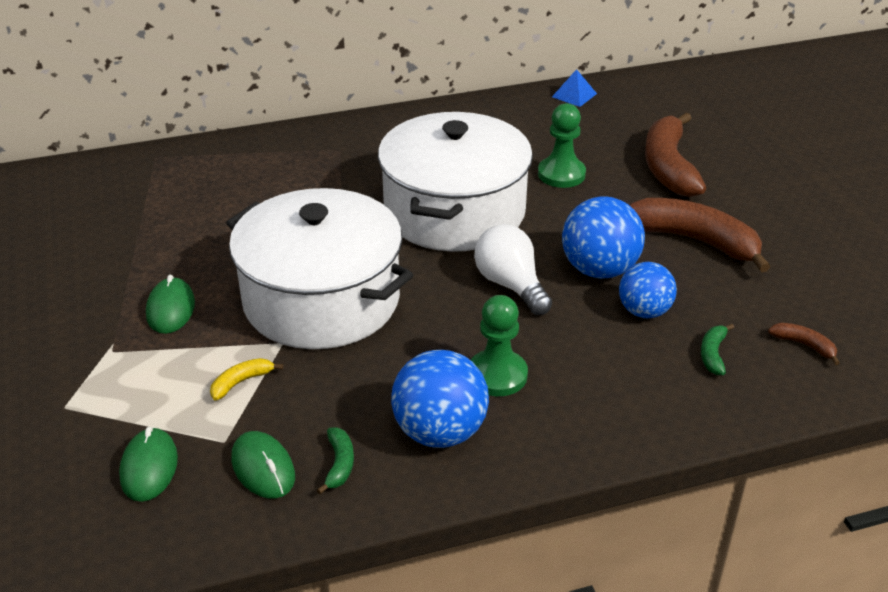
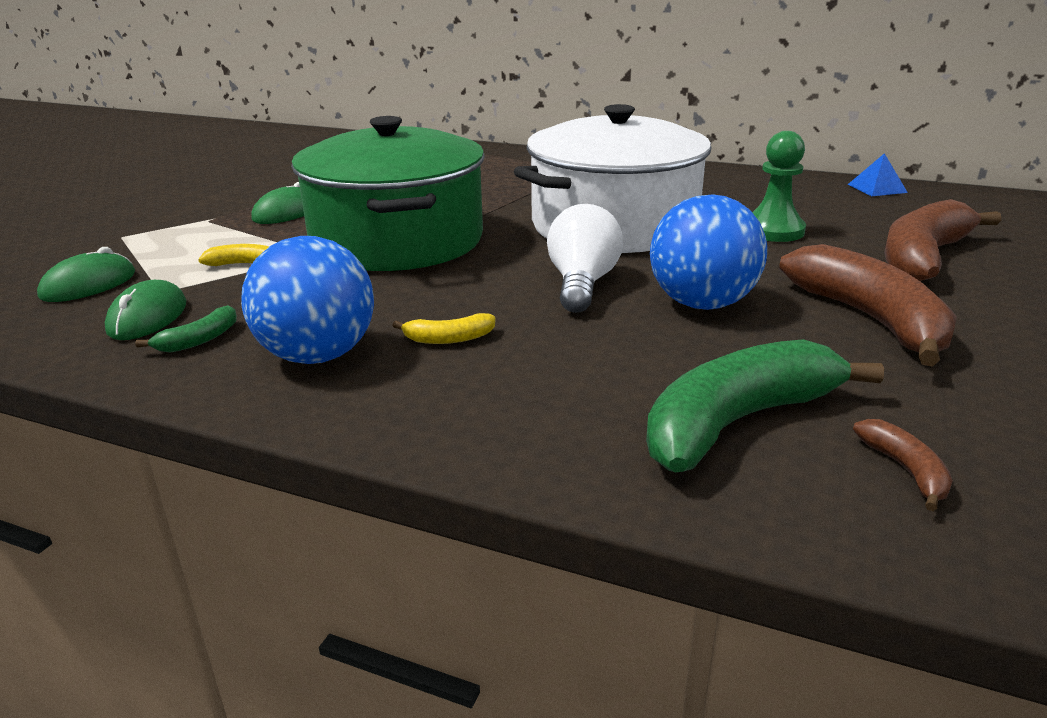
camera: 40 degrees right, 10 degrees down
white pot [226,188,413,349] -> green pot [291,116,485,271]
green pawn [471,295,528,396] -> yellow banana [392,313,496,344]
blue ball [619,262,677,318] -> none
green banana [701,324,734,375] -> green banana [646,339,884,472], size x2.30

